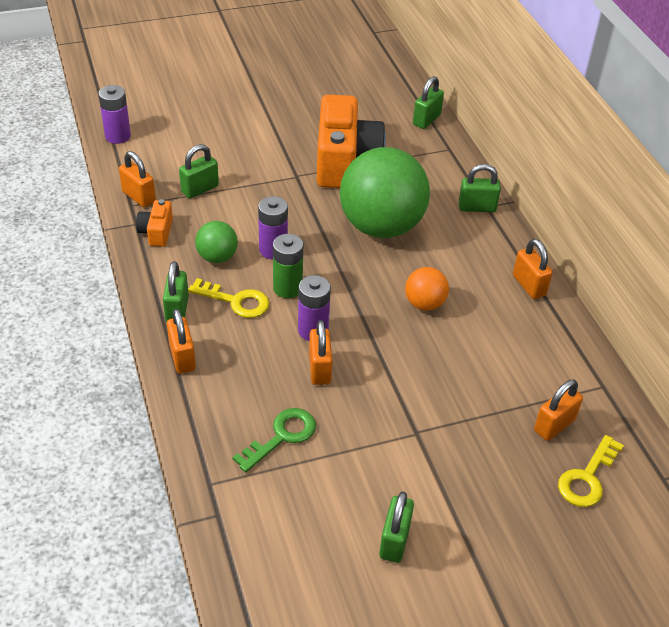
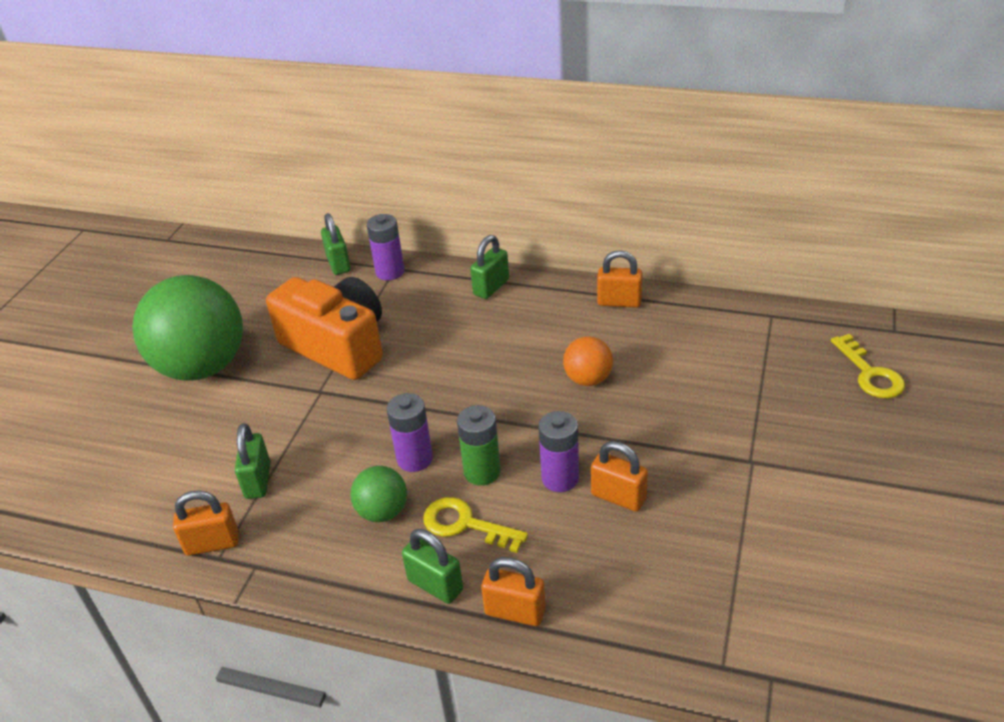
camera: 50 degrees left, 5 degrees down
purple battery [98,85,131,144] -> purple battery moved to [367,214,405,280]
orange camera [136,199,173,247] -> none
yellow key [188,278,269,318] -> yellow key turned 120 degrees counterclockwise [423,497,528,553]
green key [233,408,316,472] -> none
green ball [340,147,430,238] -> green ball moved to [132,275,243,380]
green padlock [379,491,414,563] -> none
orange padlock [534,380,583,441] -> none

